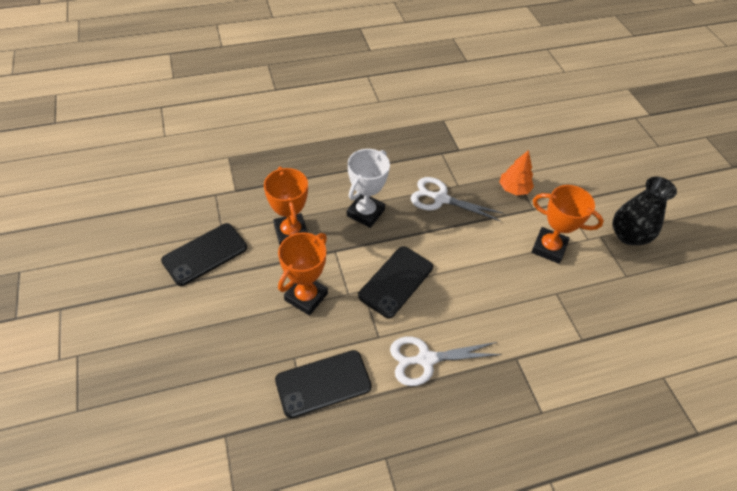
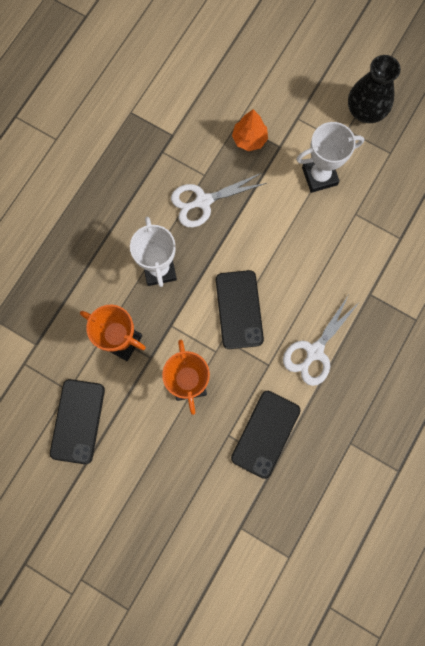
camera: 40 degrees left, 25 degrees up
orange trophy [531,185,604,264] -> white trophy [296,122,364,193]

